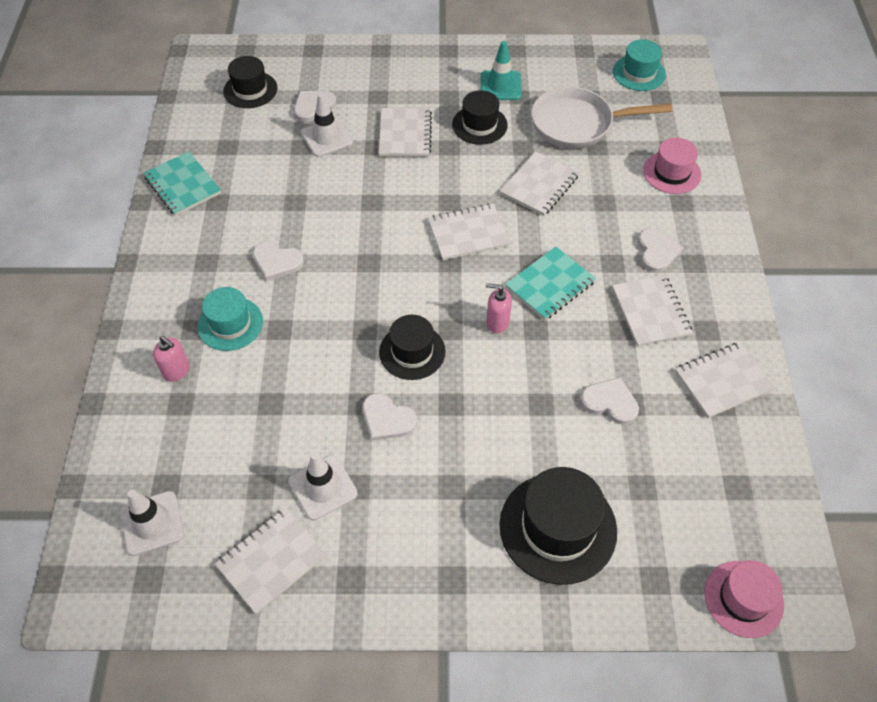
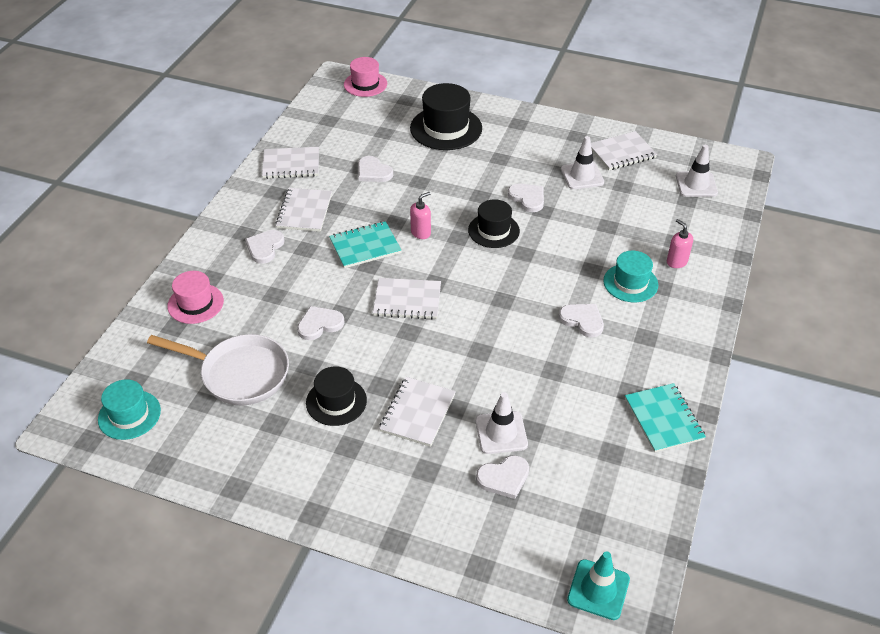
camera: 160 degrees left, 10 degrees down
black hat [223,56,277,108] -> none
turquoise traffic cone [480,41,522,100] -> turquoise traffic cone moved to [567,551,630,620]
pink soap dispenser [486,283,512,333] -> pink soap dispenser turned 75 degrees counterclockwise [410,192,431,239]
white notebook [500,151,579,216] -> white heart [297,306,344,340]

